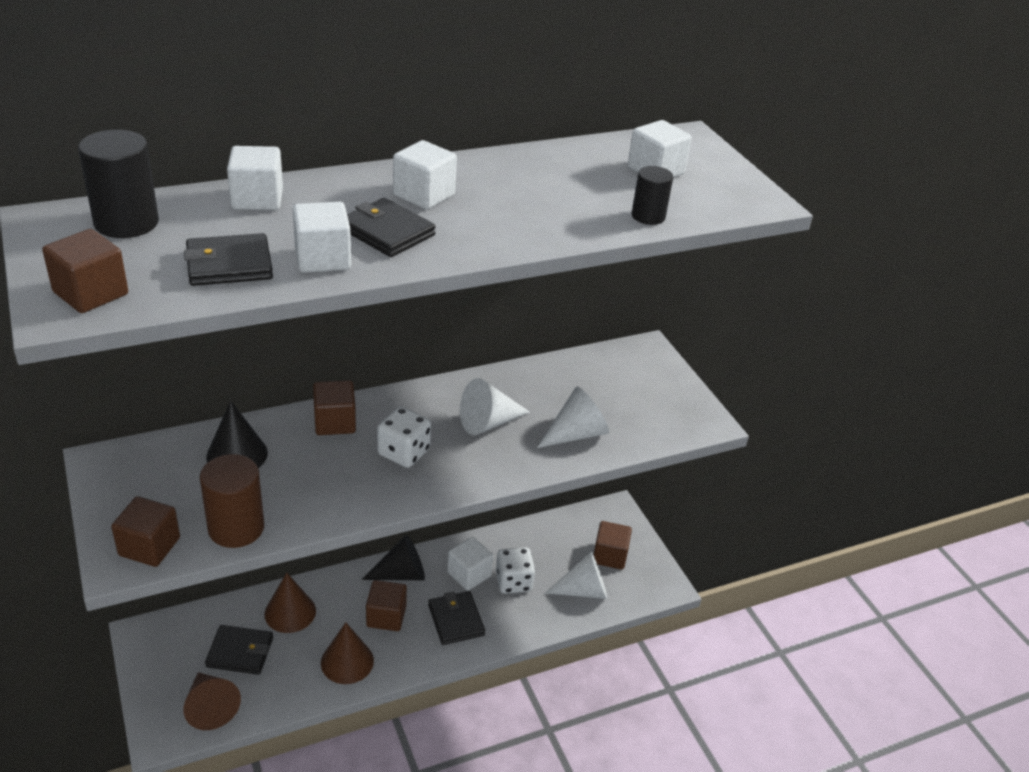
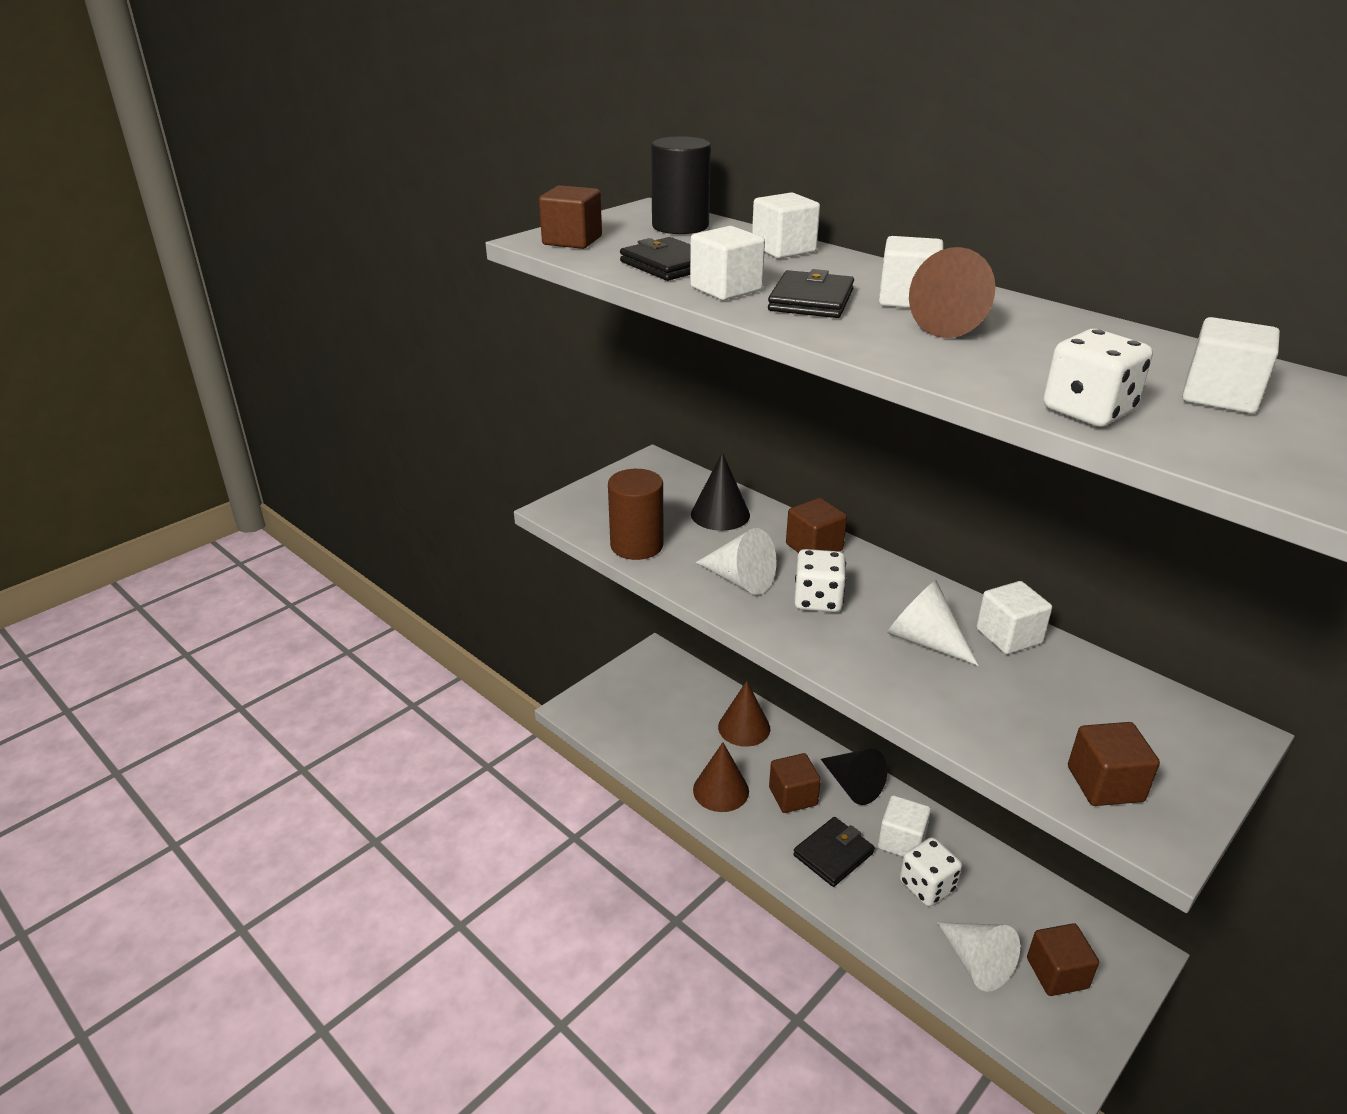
camera: 70 degrees right, 5 degrees down
brown cube [111,496,180,567] -> brown cube moved to [1068,722,1160,806]
brown cone [184,672,241,730] -> brown cone moved to [909,247,996,338]
black wallet [205,625,273,675] -> none
white cone [537,387,609,448] -> white cone moved to [696,528,776,595]
black cylinder [632,166,673,225] -> white dice [1044,329,1153,427]
none -> white cube [976,581,1052,654]

